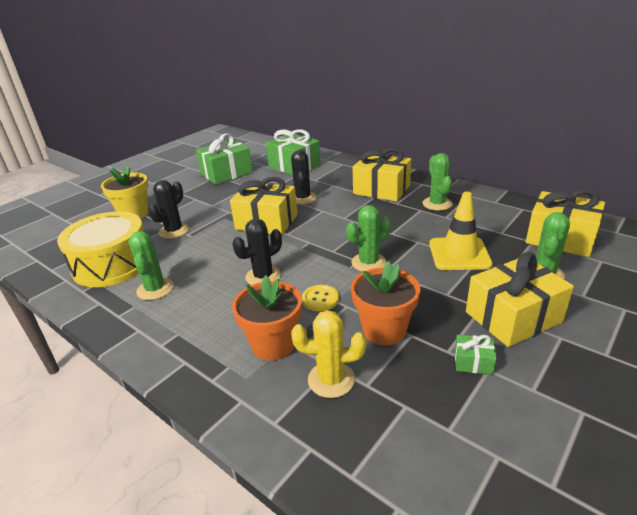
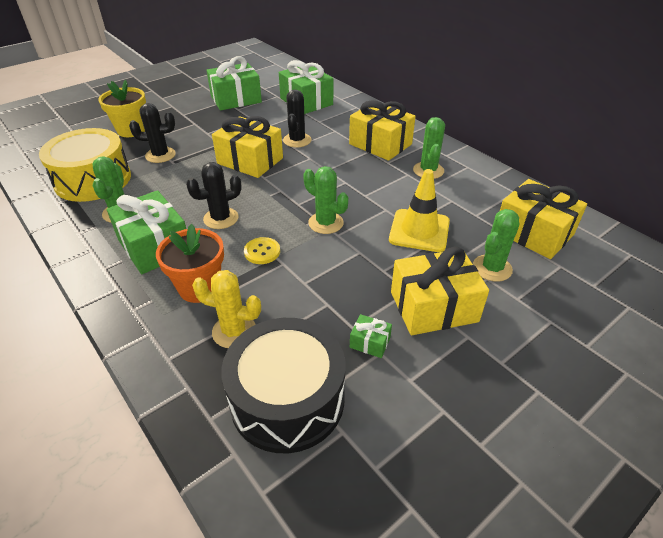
camera: 10 degrees right, 10 degrees up
black cactus [148,180,189,239] -> black cactus turned 45 degrees clockwise [129,103,176,163]
green cactus [346,205,391,272] -> green cactus turned 60 degrees clockwise [303,166,348,234]
orange flower pot [351,261,420,345] -> none
none -> green gift [107,190,186,274]
none -> black drum [221,318,345,453]

